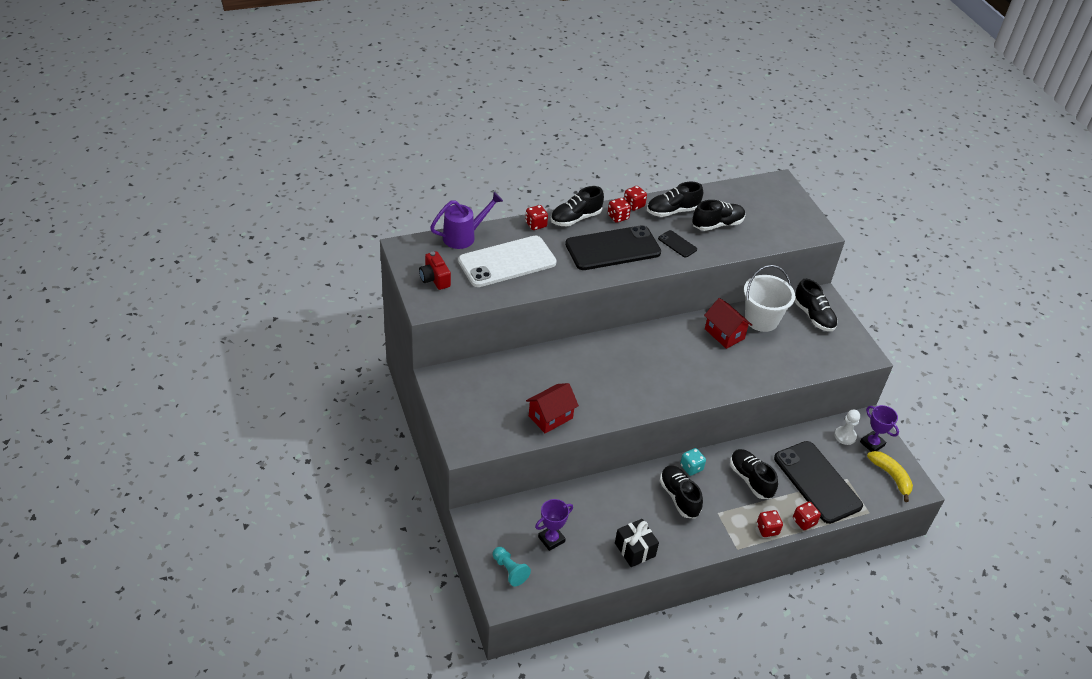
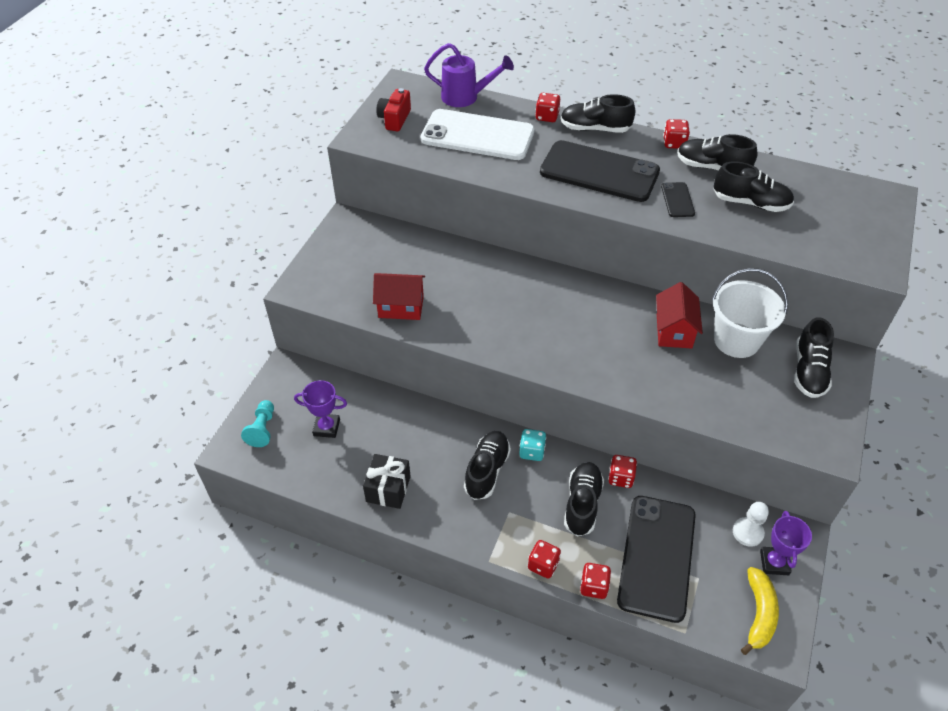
camera: 45 degrees right, 5 degrees up
red dice [608,198,631,223] -> red dice moved to [608,455,637,488]

